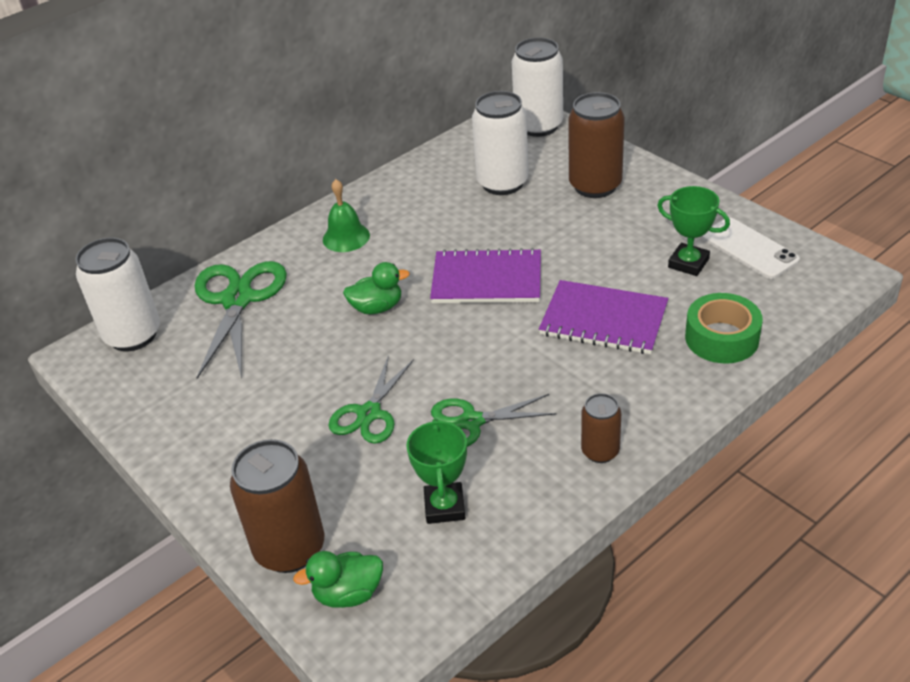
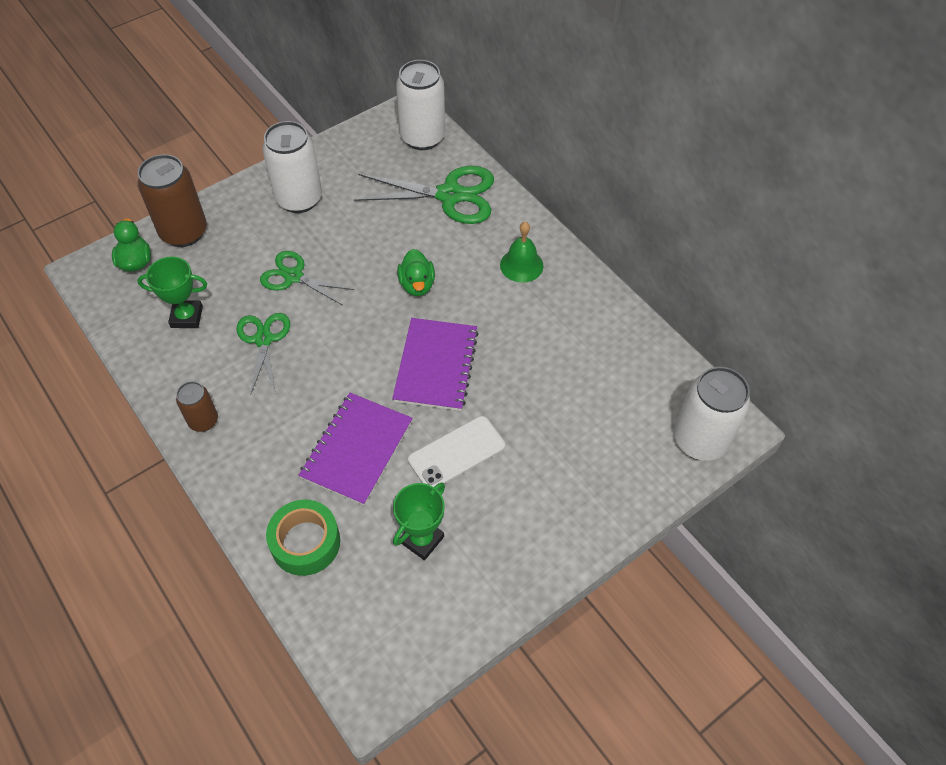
camera: 90 degrees right, 15 degrees up
white can [472,91,529,195] -> white can moved to [262,121,322,213]
brown can [569,92,625,198] -> none
white phone [701,217,800,279] -> white phone moved to [408,416,505,487]

